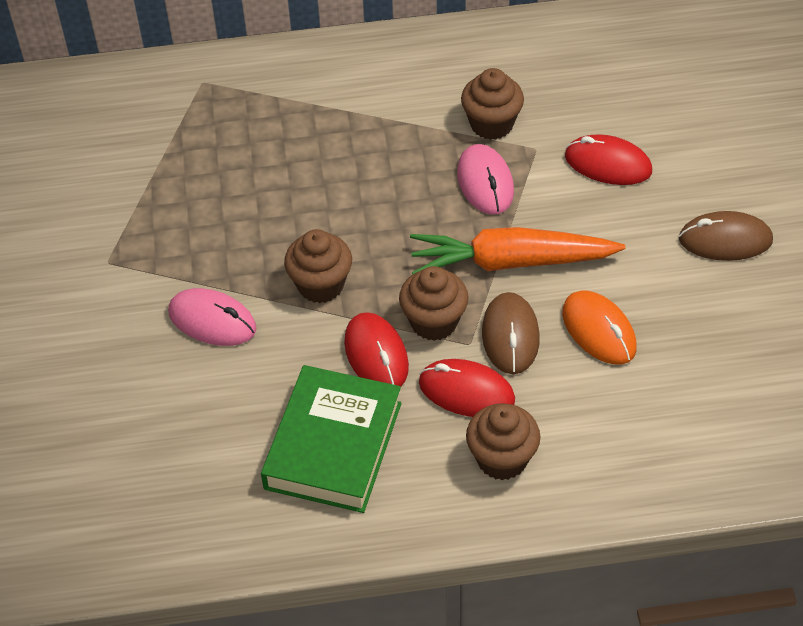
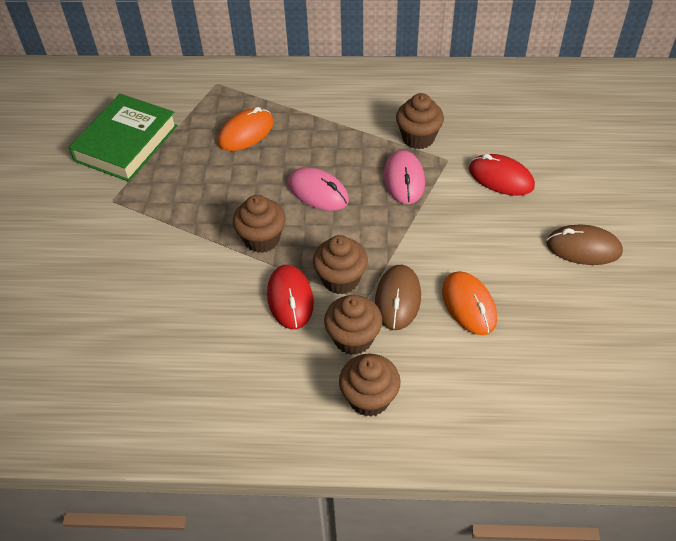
camera: 10 degrees right, 0 degrees up
pink mouse [168,288,256,346] -> pink mouse moved to [288,167,349,211]
green book [261,365,402,513] -> green book moved to [68,94,178,182]
orange carrot [410,227,625,274] -> none
red mouse [419,359,515,417] -> brown cupcake [324,295,382,355]
none -> orange mouse [218,107,274,151]

